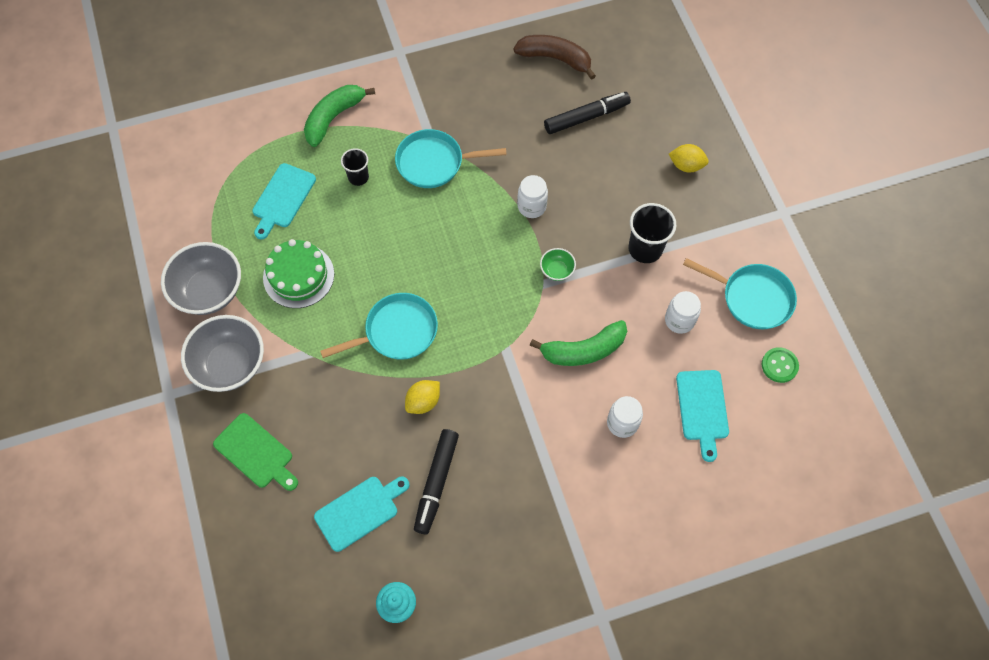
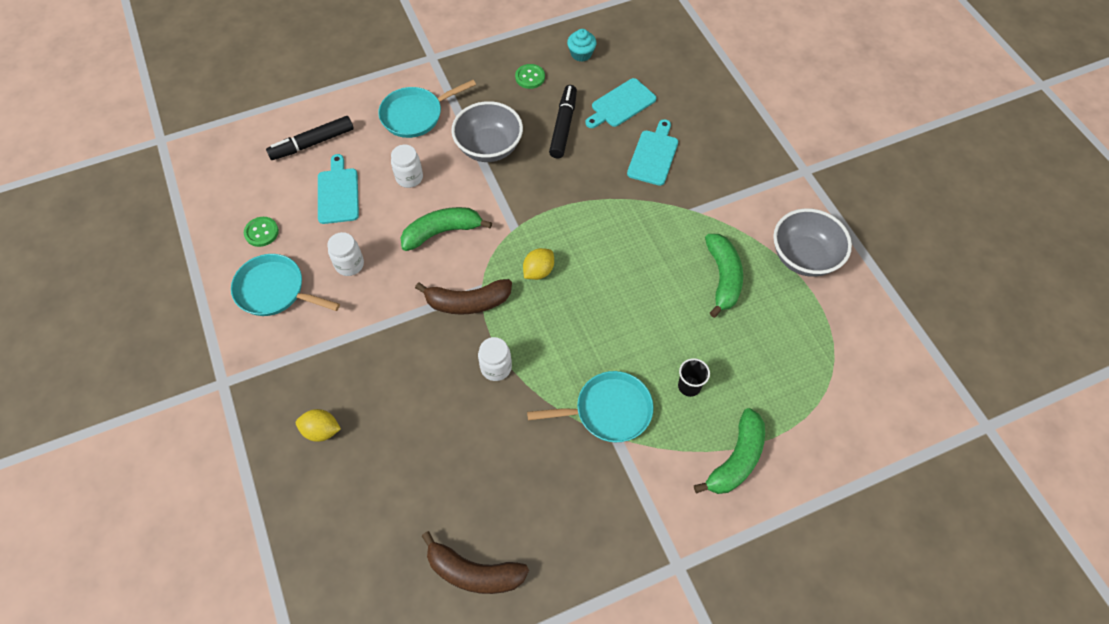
camera: 175 degrees right, 5 degrees down
grey bowl [181,315,264,392] -> grey bowl moved to [451,101,523,162]
green cutting board [213,413,298,491] -> none
turquoise cutting board [252,163,316,240] -> turquoise cutting board moved to [627,119,678,186]
green cake [263,239,334,308] -> green banana [705,234,743,318]
turquoise pan [320,293,438,360] -> turquoise pan moved to [378,80,476,138]
yellow lemon [405,380,440,414] -> yellow lemon moved to [523,248,554,280]
green bowl [540,248,576,281] -> brown banana [415,279,512,315]
black marker [544,92,631,134] -> black marker moved to [266,116,354,160]
black cup [628,203,676,263] -> none
none -> green button [515,64,545,89]

